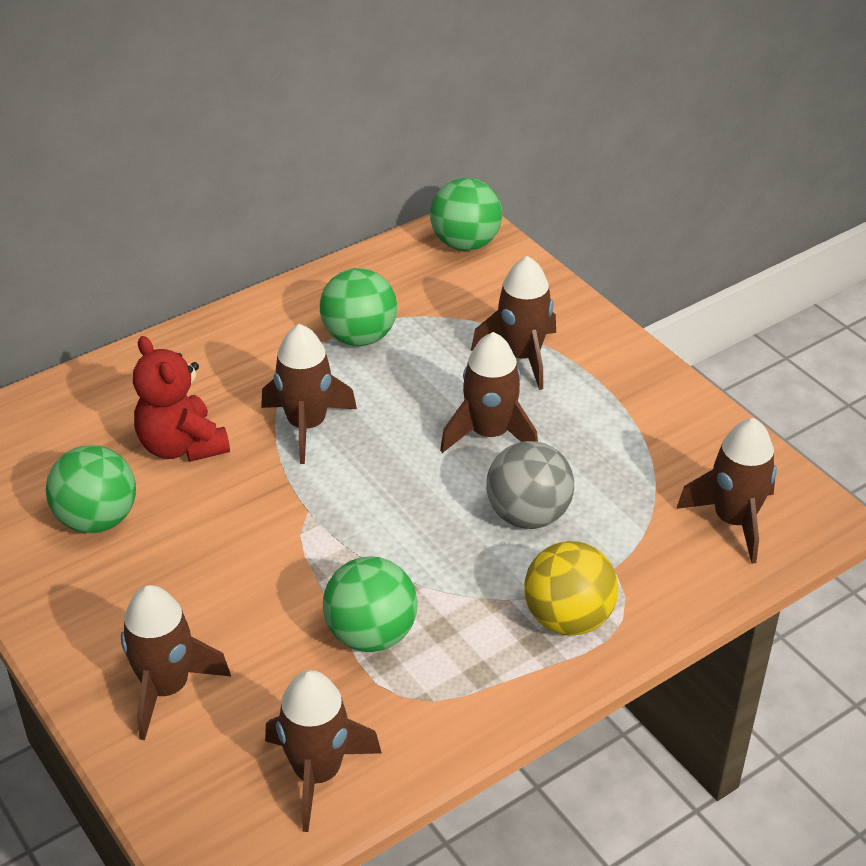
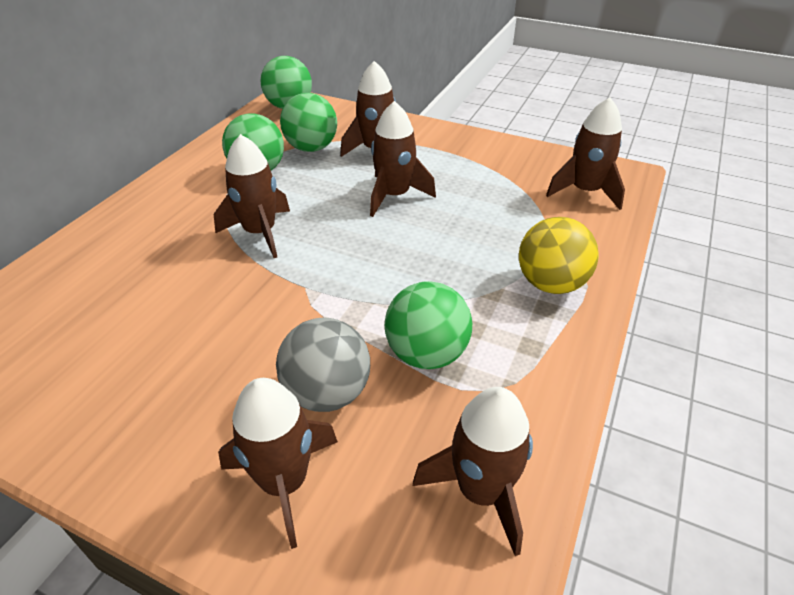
camera: 30 degrees left, 0 degrees up
green ball [46,445,136,533] -> green ball moved to [280,93,337,152]
red teddy bear [133,336,230,462] -> none
grey ball [486,441,574,529] -> grey ball moved to [276,317,370,412]

